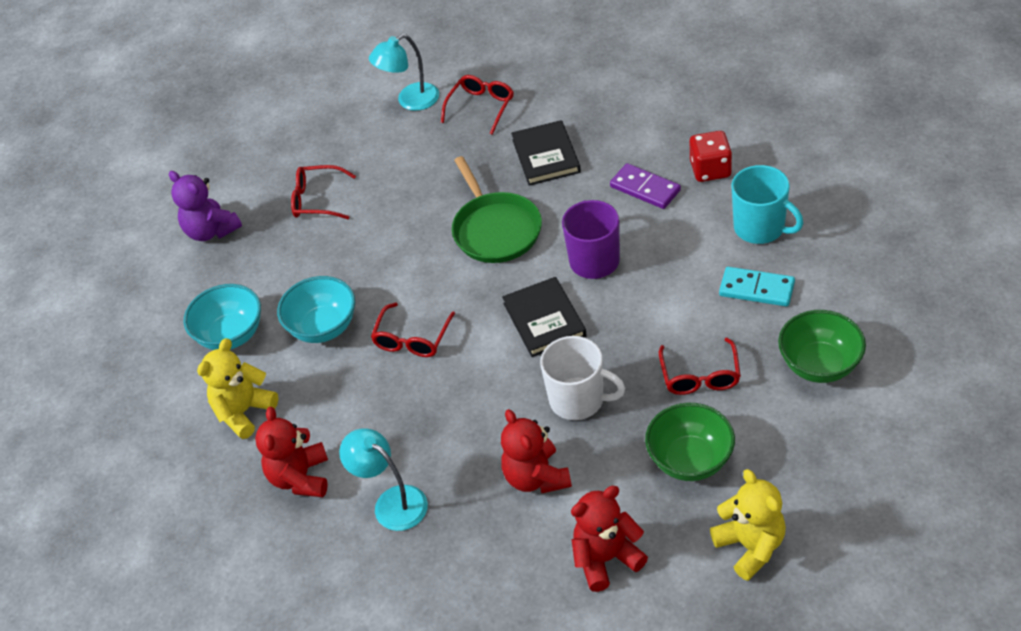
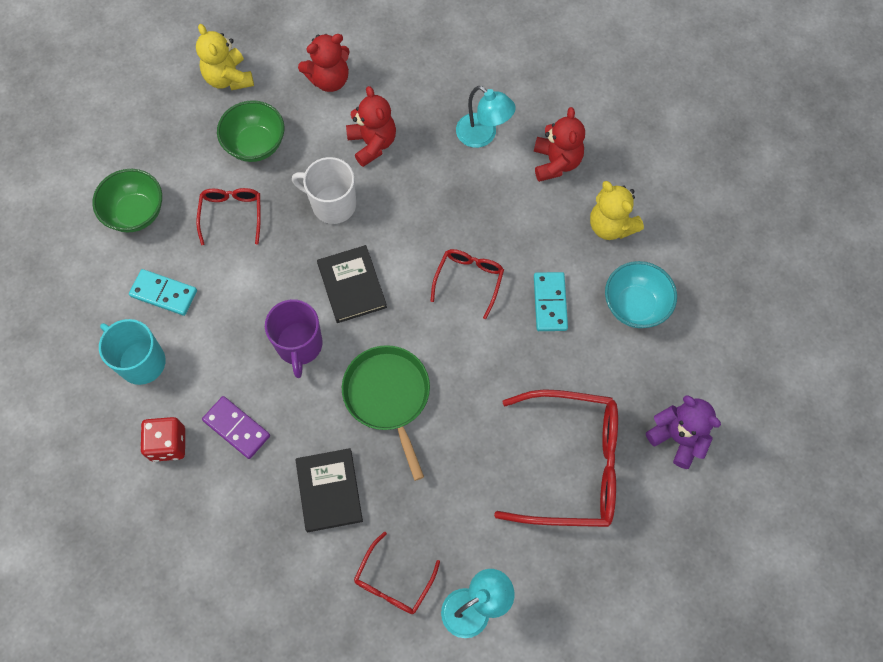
camera: 175 degrees right, 20 degrees up
yellow teddy bear [197,338,278,439] -> yellow teddy bear turned 105 degrees clockwise [590,181,644,240]
turquoise bowl [277,276,355,343] -> turquoise domino [534,272,568,331]
red glasses [291,165,356,219] -> red glasses [494,389,618,527], size x1.95

